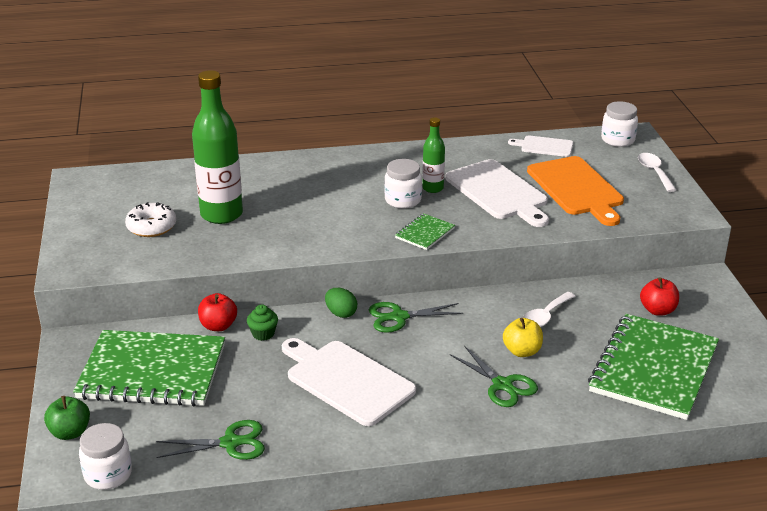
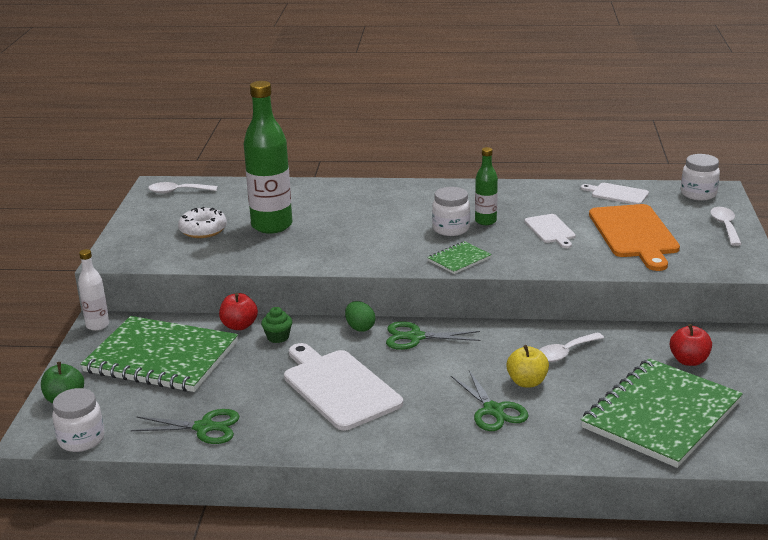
camera: 15 degrees right, 5 degrees down
white cutting board [445,159,549,227] -> white cutting board [524,214,576,248], size x0.53
none -> white bottle [78,249,109,331]
none -> white spoon [148,182,217,194]

